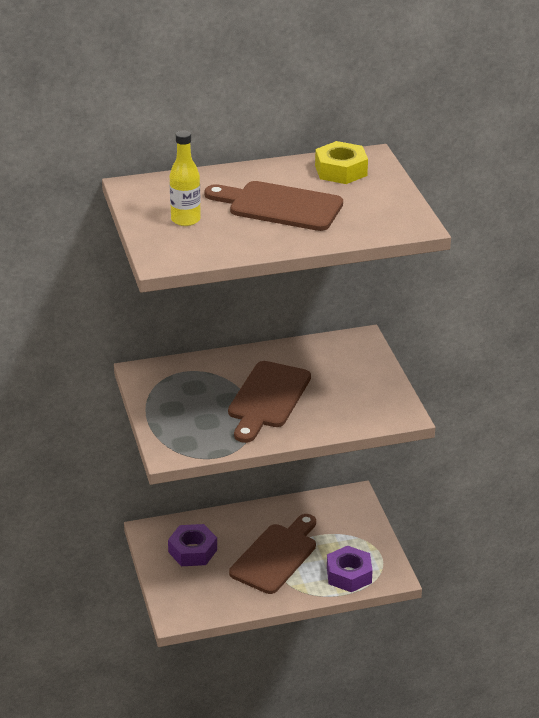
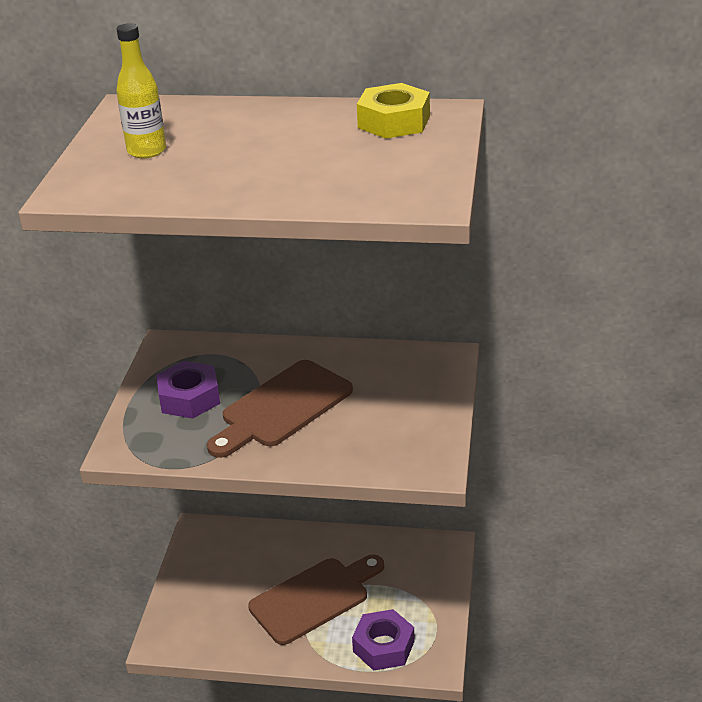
camera: 25 degrees right, 0 degrees up
purple nut [168,524,217,566] -> purple nut moved to [156,361,220,419]
brown cutting board [204,181,343,231] -> none

